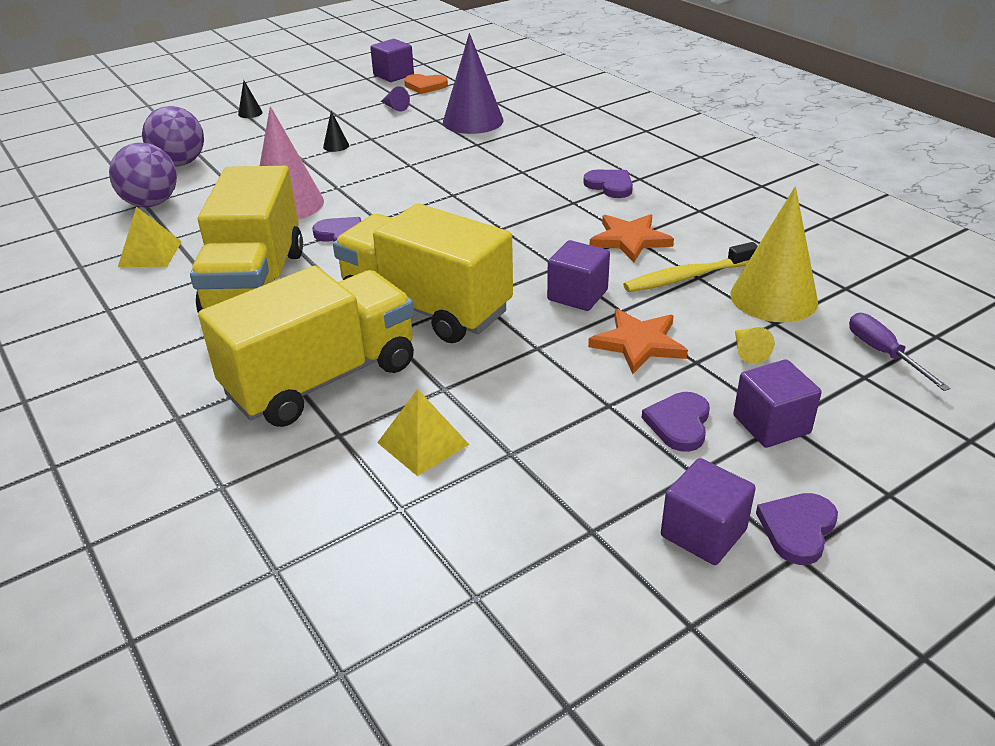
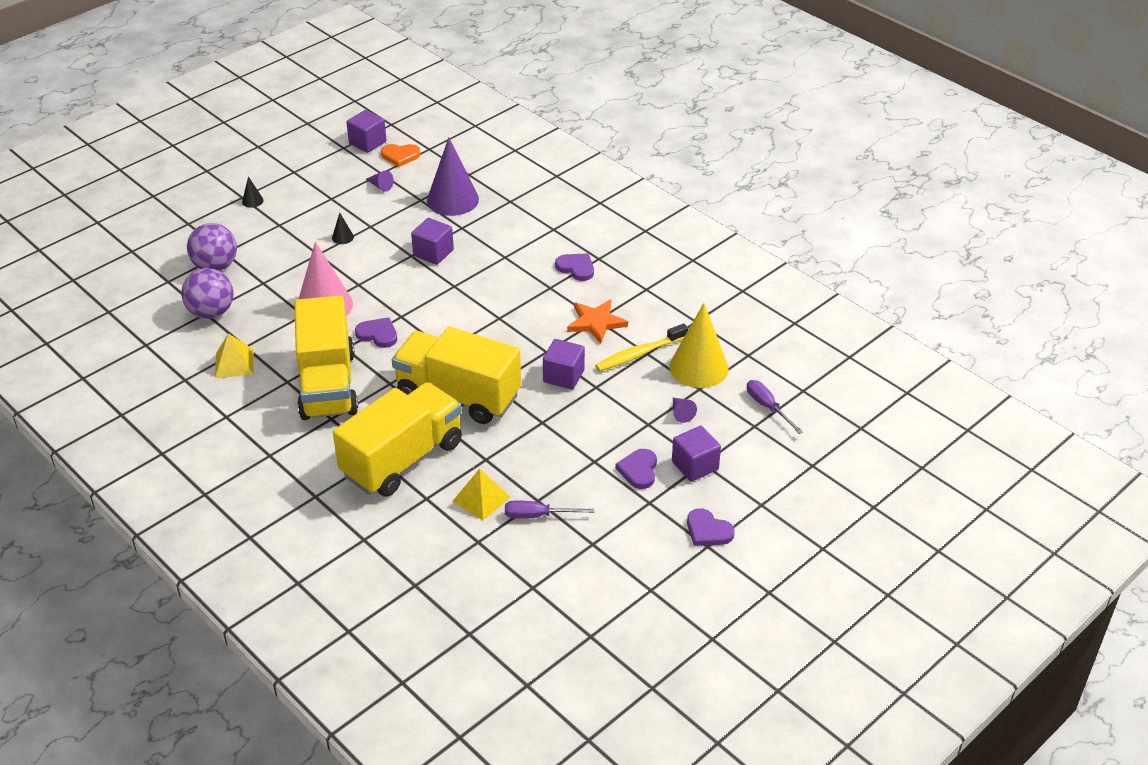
camera: 10 degrees left, 5 degrees up
orange star [588,309,688,374] -> none
purple cube [661,458,756,565] -> purple cube moved to [411,218,454,265]
yellow cone [735,327,774,364] -> purple cone [673,397,697,423]
purple heart [756,493,838,565] -> purple heart turned 75 degrees counterclockwise [687,508,735,546]
none -> purple screwdriver [505,500,595,519]

